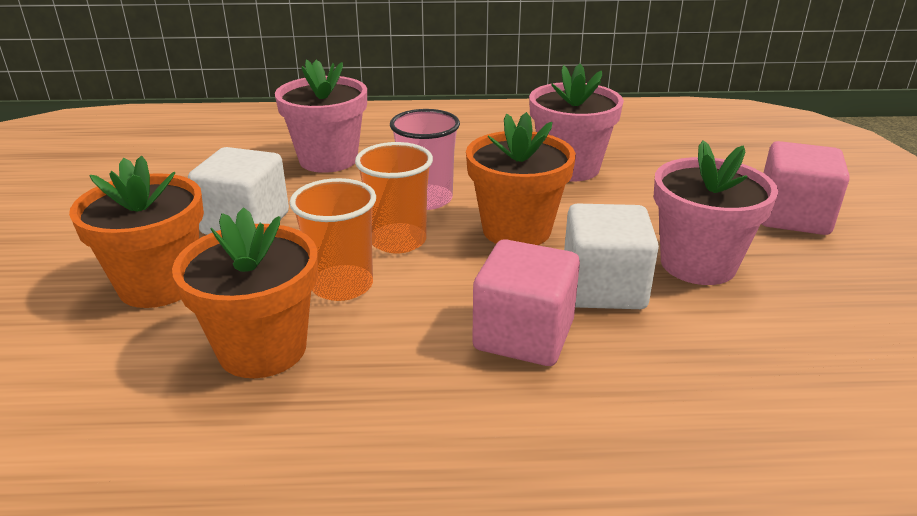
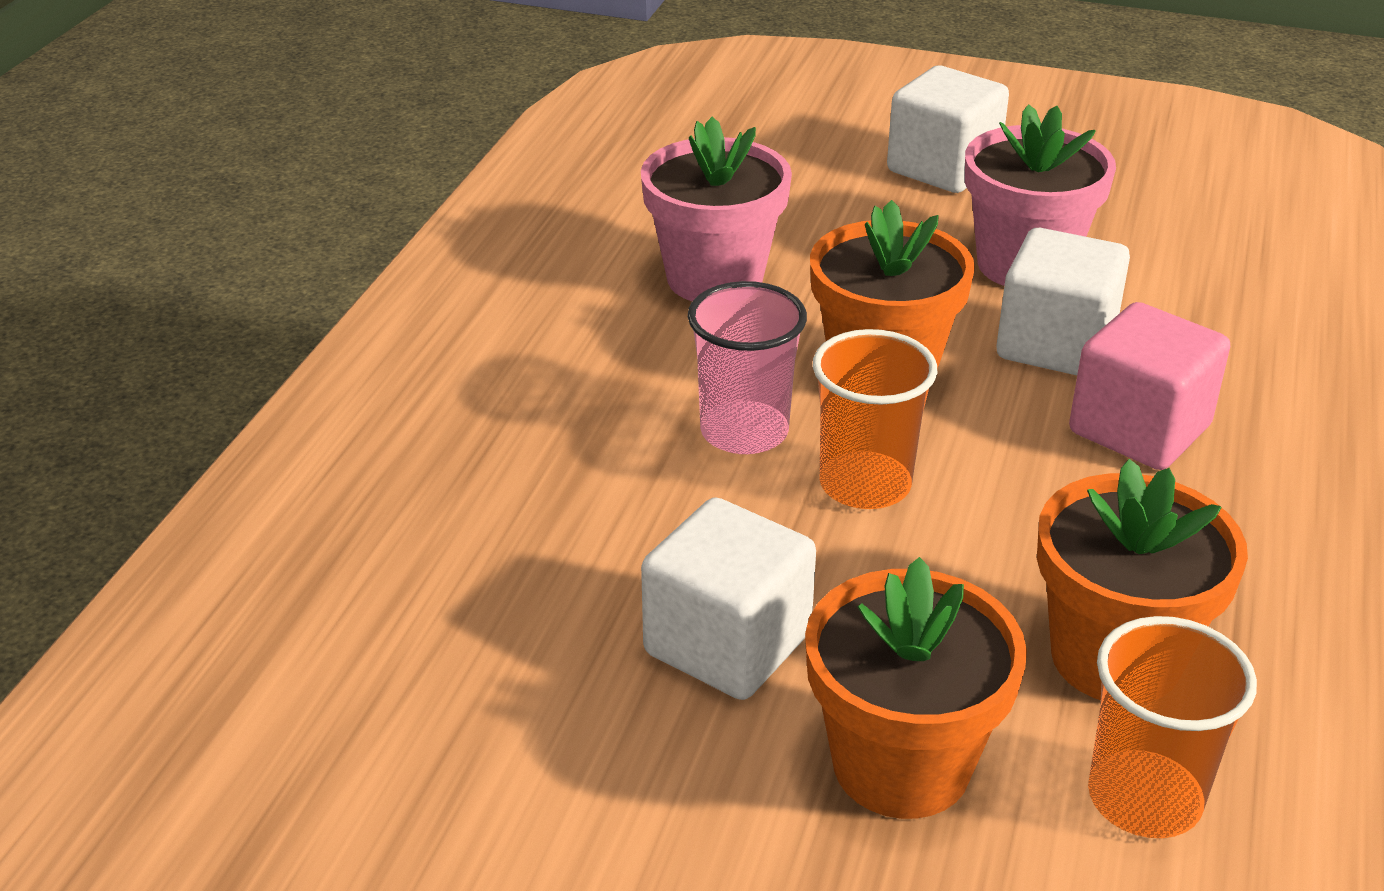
camera: 70 degrees left, 5 degrees up
pink flower pot [275,59,367,173] -> none
orange cup [289,178,376,301] -> orange cup moved to [1088,616,1257,838]
pink cube [761,141,850,235] -> white cube [887,65,1009,193]

